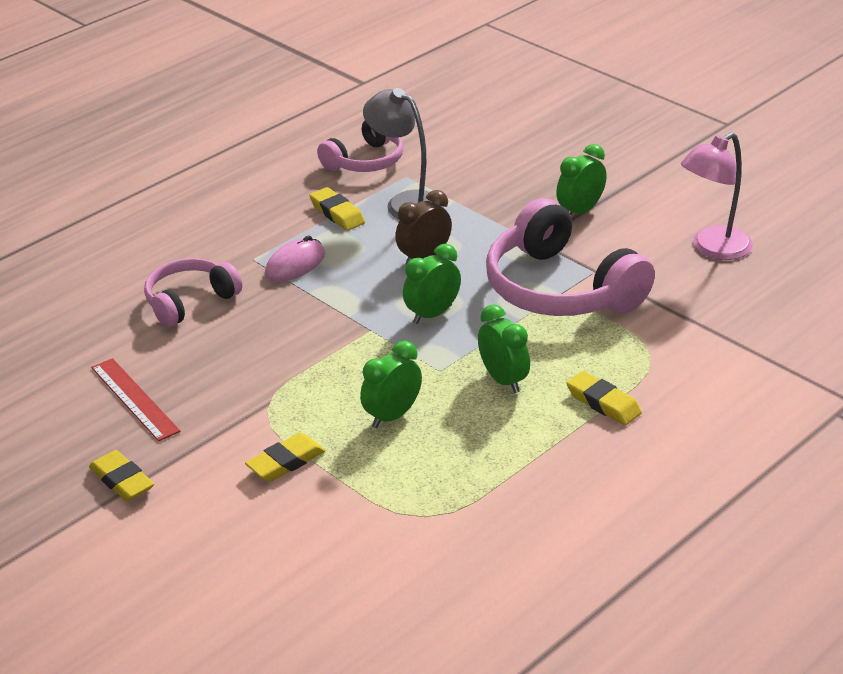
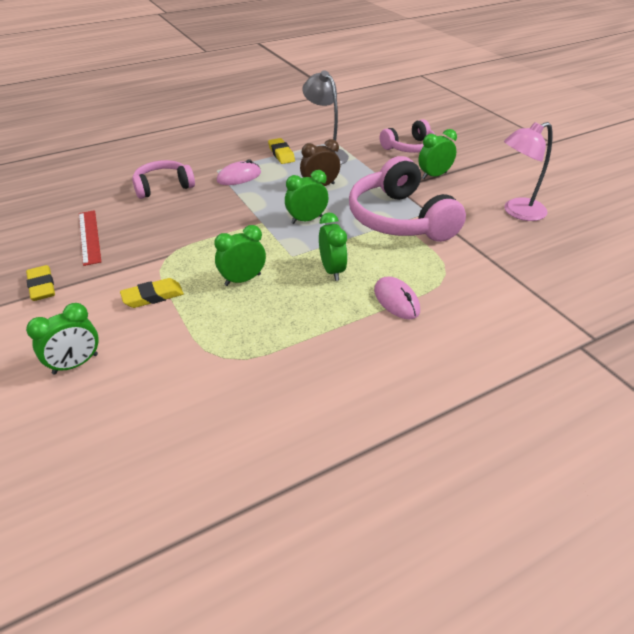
camera: 15 degrees right, 5 degrees up
pink headphones [317,121,404,172] -> pink headphones moved to [380,119,435,153]
yellow eraser [566,371,642,425] -> pink mouse [374,277,420,319]
none -> green clock [26,303,99,374]

